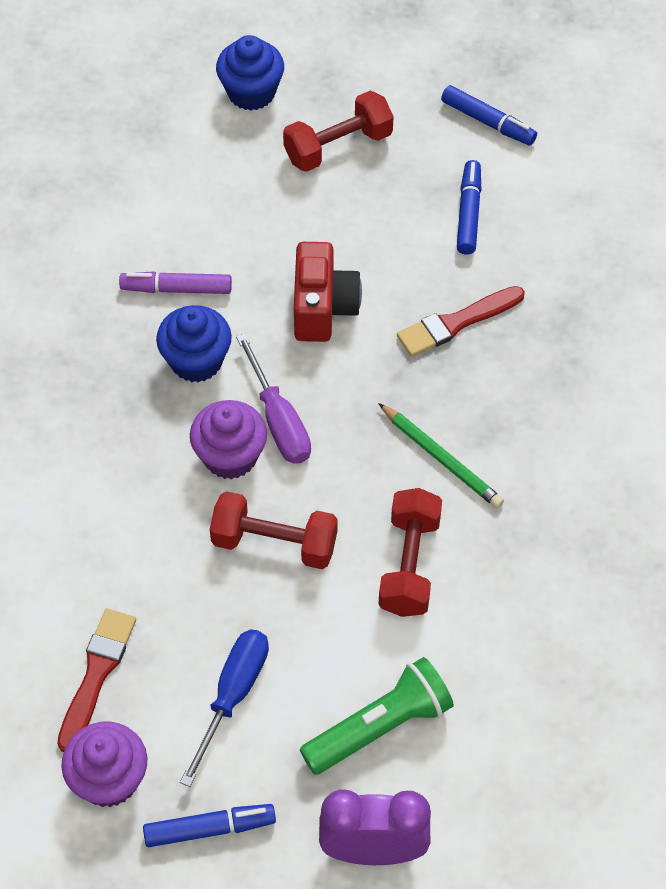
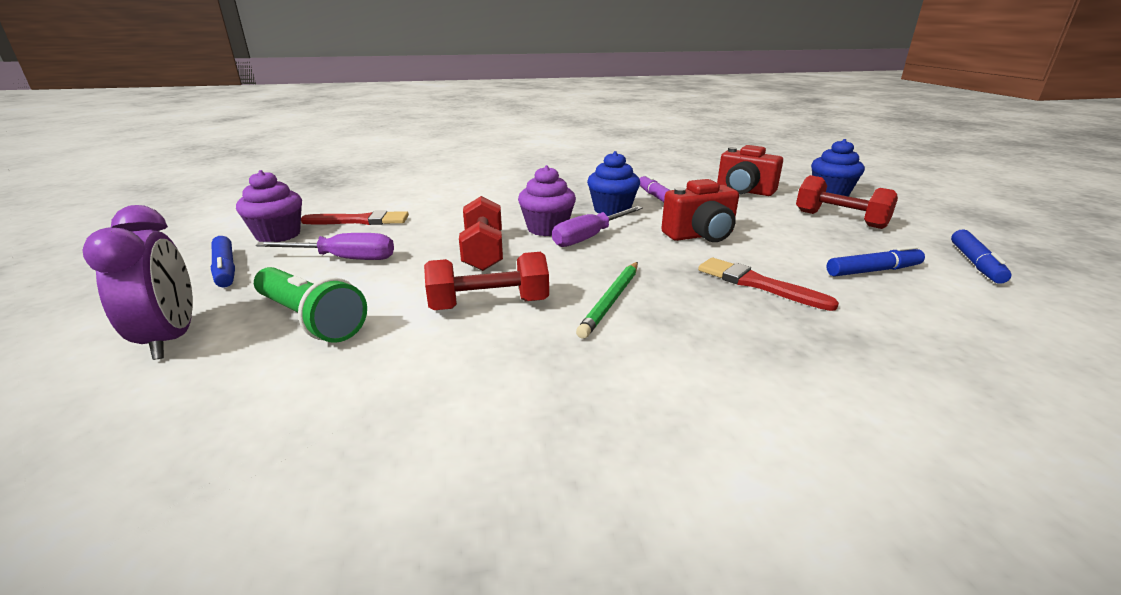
camera: 70 degrees right, 30 degrees down
blue screwdriver [180,630,269,787] -> purple screwdriver [256,233,394,260]
none -> red camera [717,145,783,196]

